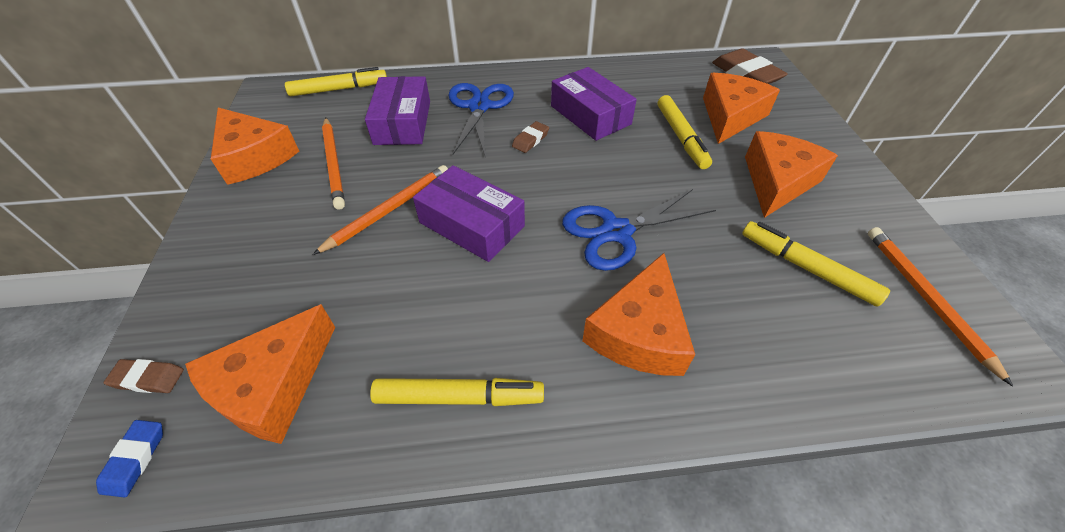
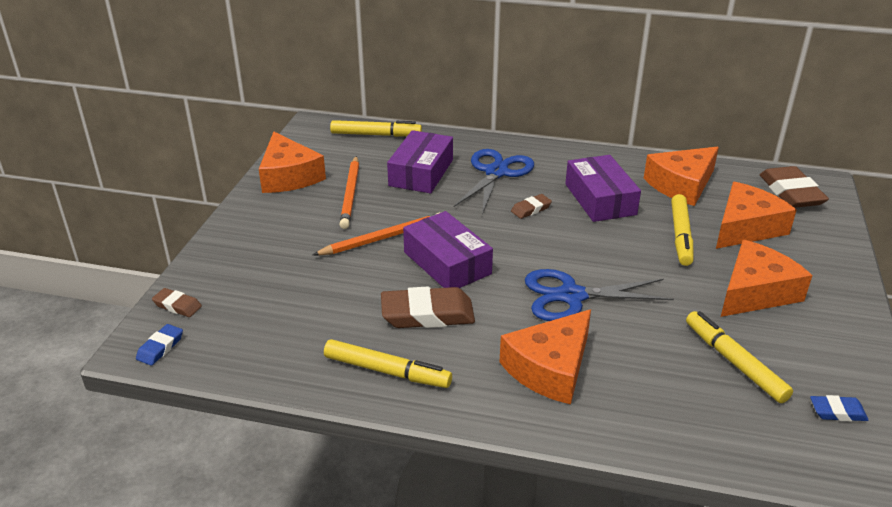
camera: 20 degrees right, 15 degrees down
orange cheese [185,304,335,444] -> orange cheese moved to [644,147,719,206]
orange pencil [868,227,1013,387] -> blue eraser [810,395,869,422]
none -> brown eraser [381,287,475,328]

